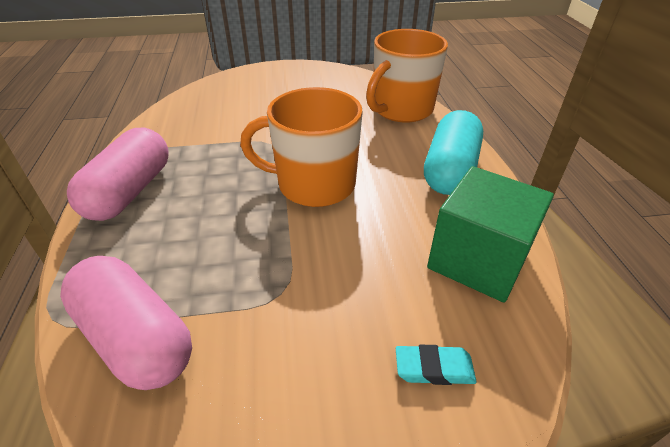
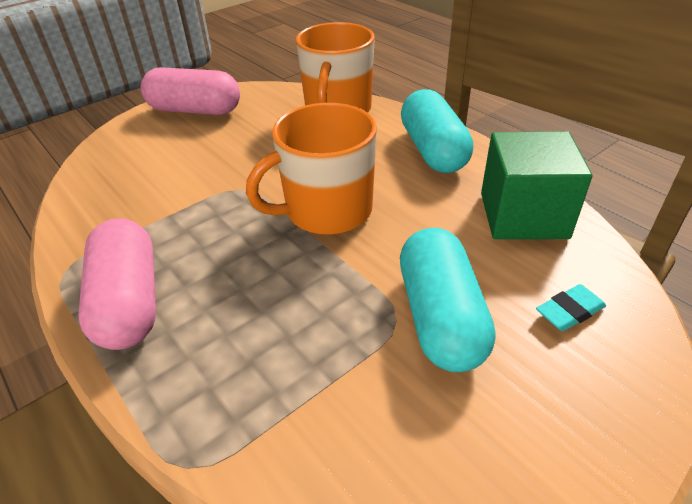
camera: 30 degrees left, 0 degrees up
pink capsule [60,256,192,390] -> pink capsule moved to [141,67,240,115]
none -> turquoise capsule [400,228,495,372]

